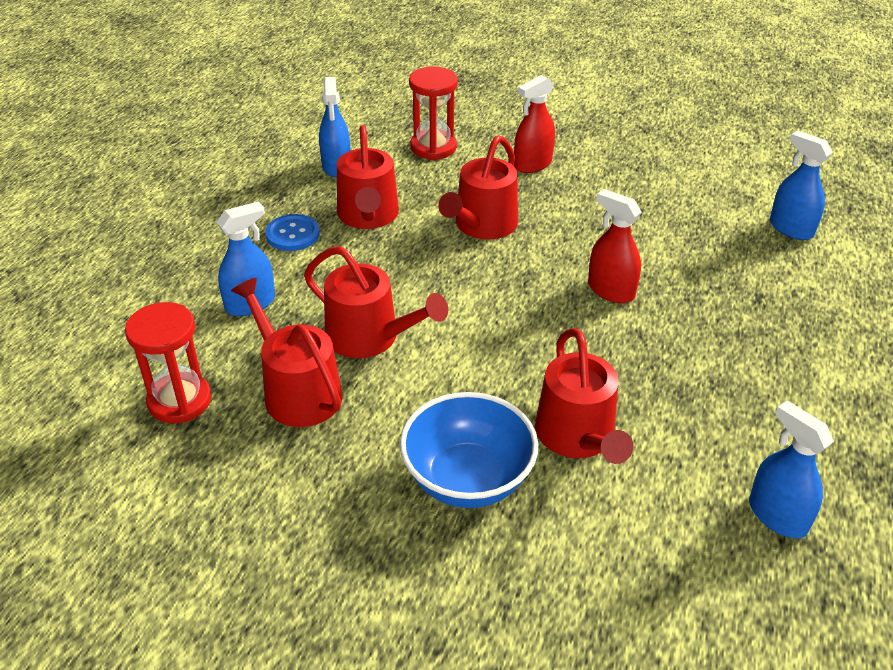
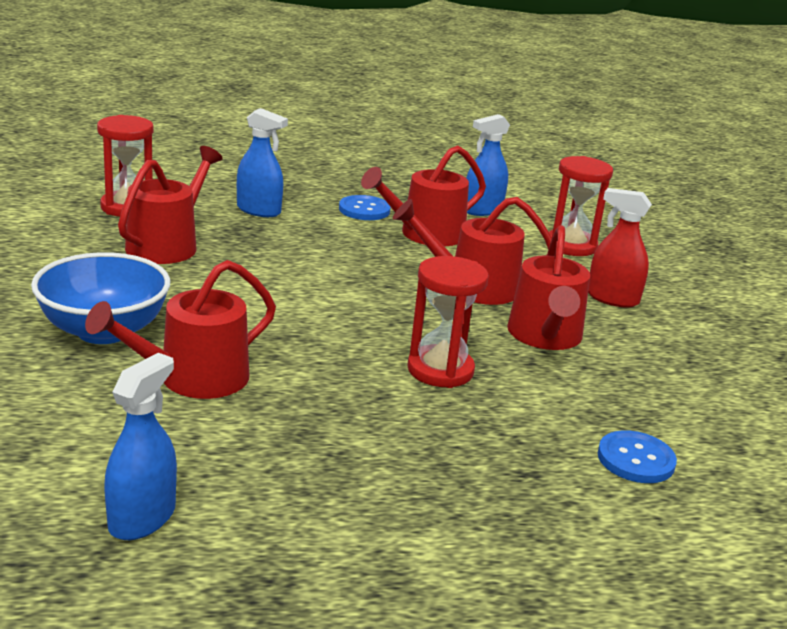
camera: 60 degrees right, 15 degrees down
red watering can [304,246,448,358] -> red watering can moved to [507,225,590,350]
red spray bottle [588,189,642,303] -> red hourglass [407,256,489,388]
blue spray bottle [770,131,833,240] -> none
none -> blue button [598,430,677,483]

